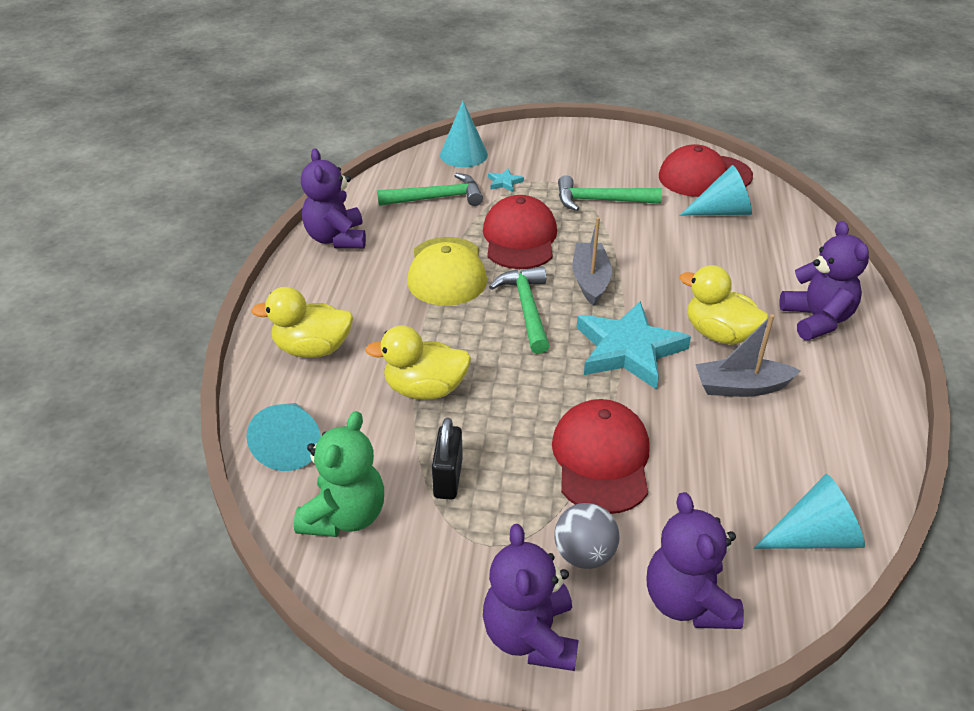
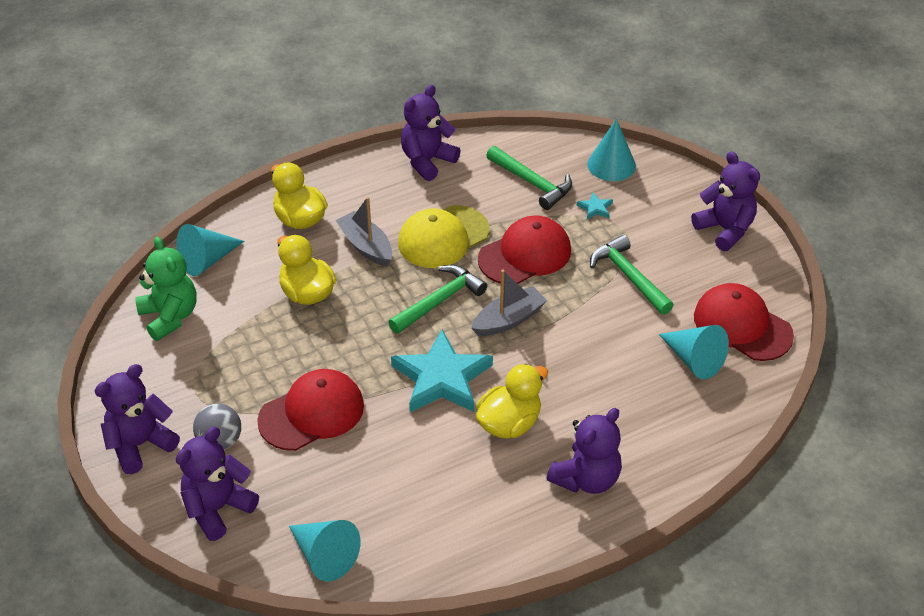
camera: 55 degrees right, 5 degrees up
green teddy bear [294,411,384,537] -> green teddy bear turned 105 degrees counterclockwise [135,237,197,341]
black padlock [432,418,463,500] -> none
yellow duck [680,265,769,345] -> yellow duck turned 45 degrees clockwise [476,364,548,439]
grey boat [696,314,801,397] -> grey boat moved to [335,197,392,266]
none -> purple teddy bear [691,151,760,251]

